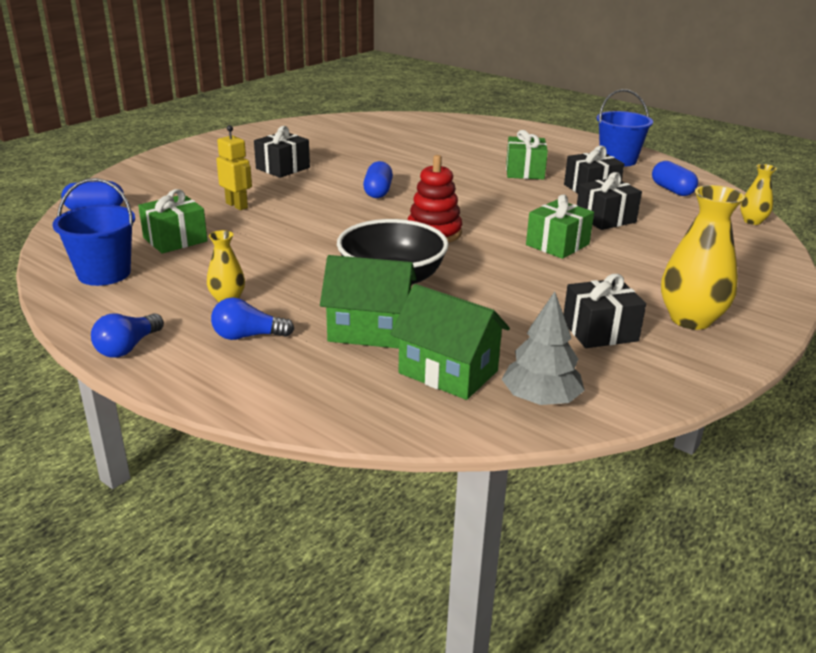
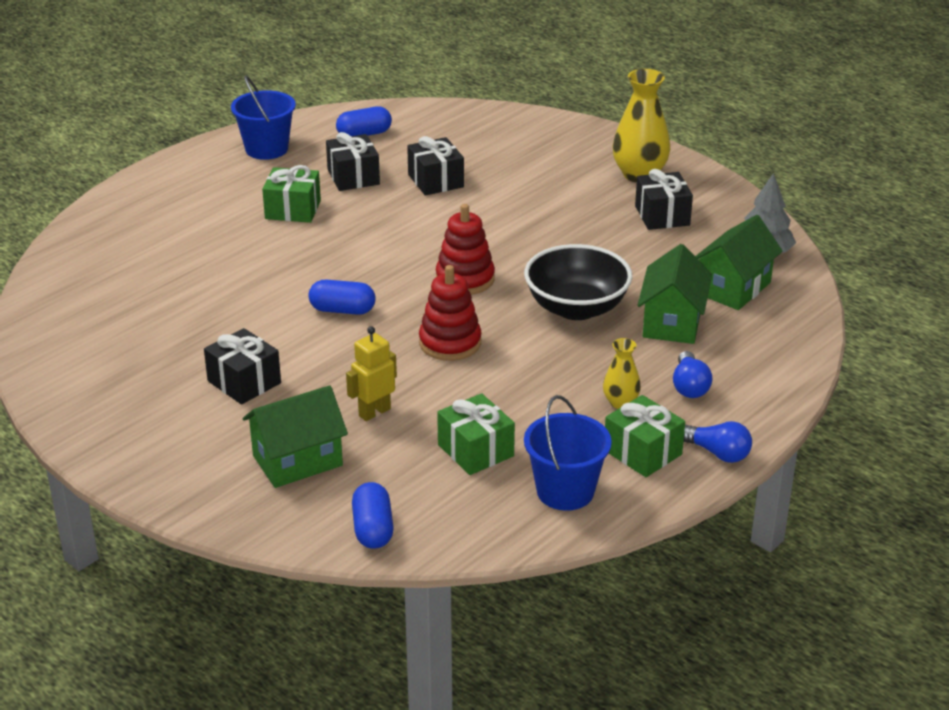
camera: 85 degrees left, 5 degrees up
green gift [526,194,594,259] -> green gift moved to [605,395,685,477]
yellow vase [740,164,777,225] -> none
none -> green house [243,385,348,488]
none -> red stacking toy [419,265,482,361]

